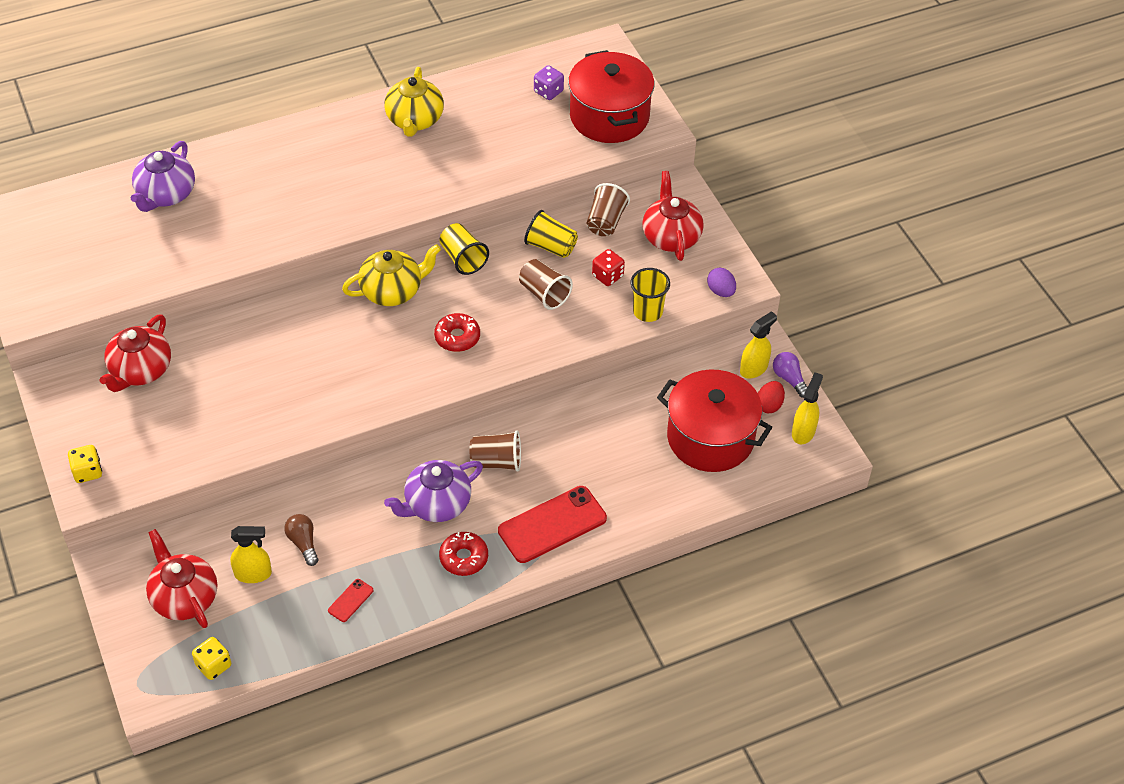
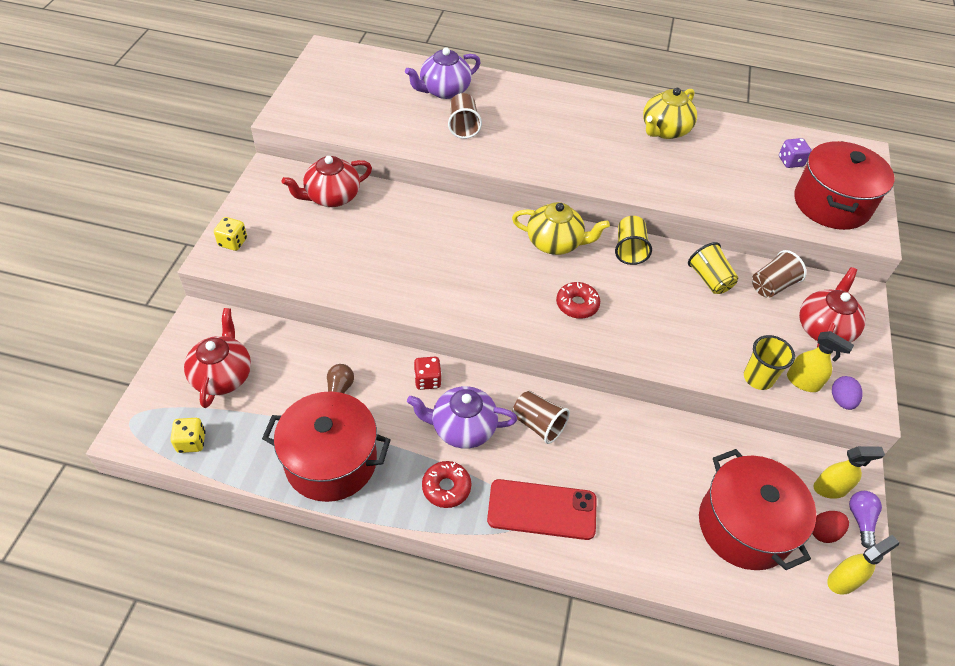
camera: 35 degrees right, 0 degrees up
yellow spray bottle [230,526,272,583] -> yellow spray bottle moved to [787,331,854,392]
red phone [328,579,373,622] -> red pot [262,391,390,502]
brown cup [519,259,573,310] -> brown cup moved to [448,93,482,139]
red dice [592,249,625,286] -> red dice moved to [414,357,442,390]

